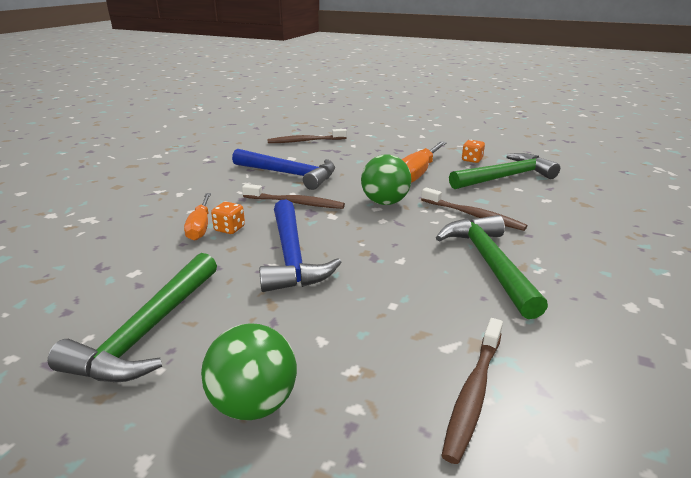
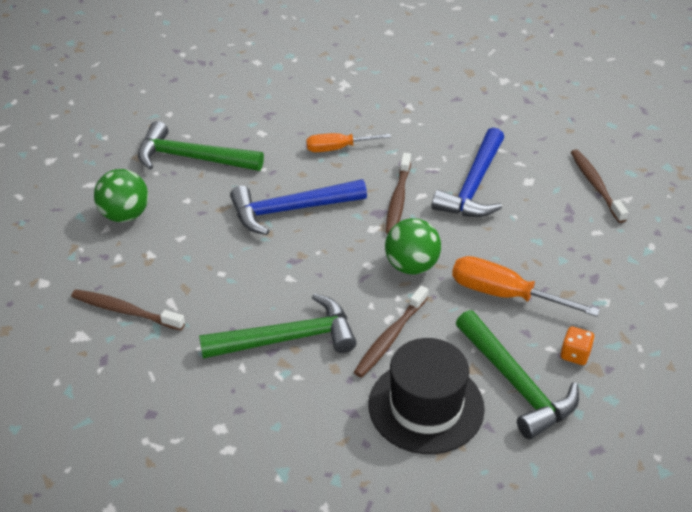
camera: 85 degrees right, 15 degrees up
orange dice [211,202,245,234] -> none
none -> black hat [369,338,485,454]

